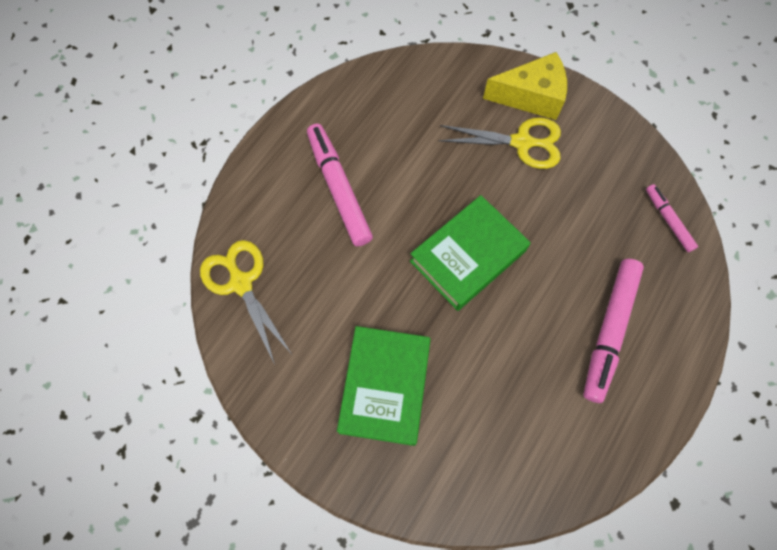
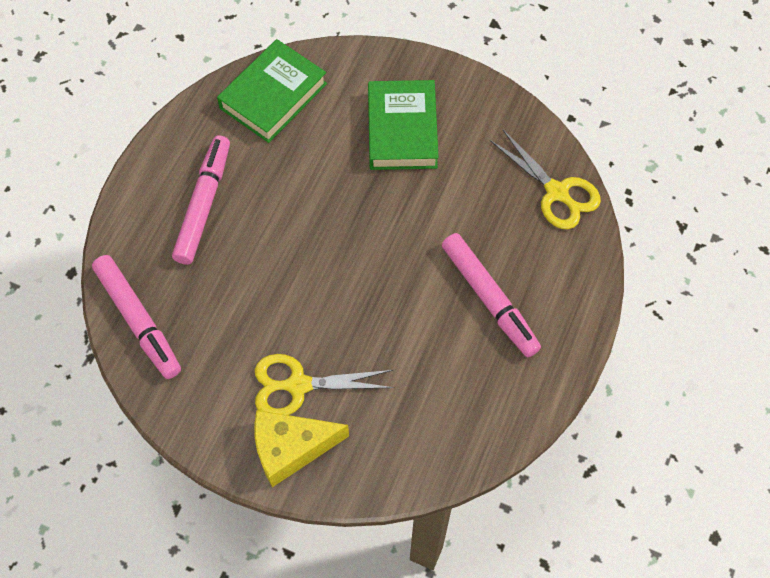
camera: 170 degrees right, 5 degrees down
green book [410,195,531,311] -> green book moved to [217,39,327,143]
pink marker [646,184,698,252] -> pink marker [92,255,181,379], size x1.83

